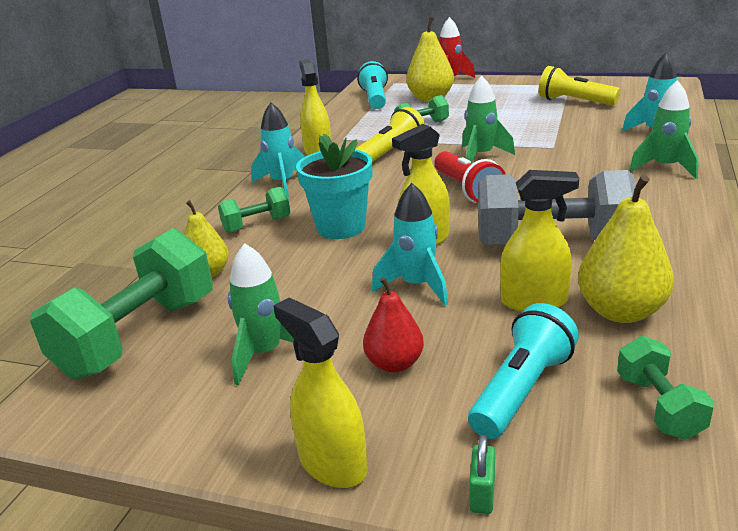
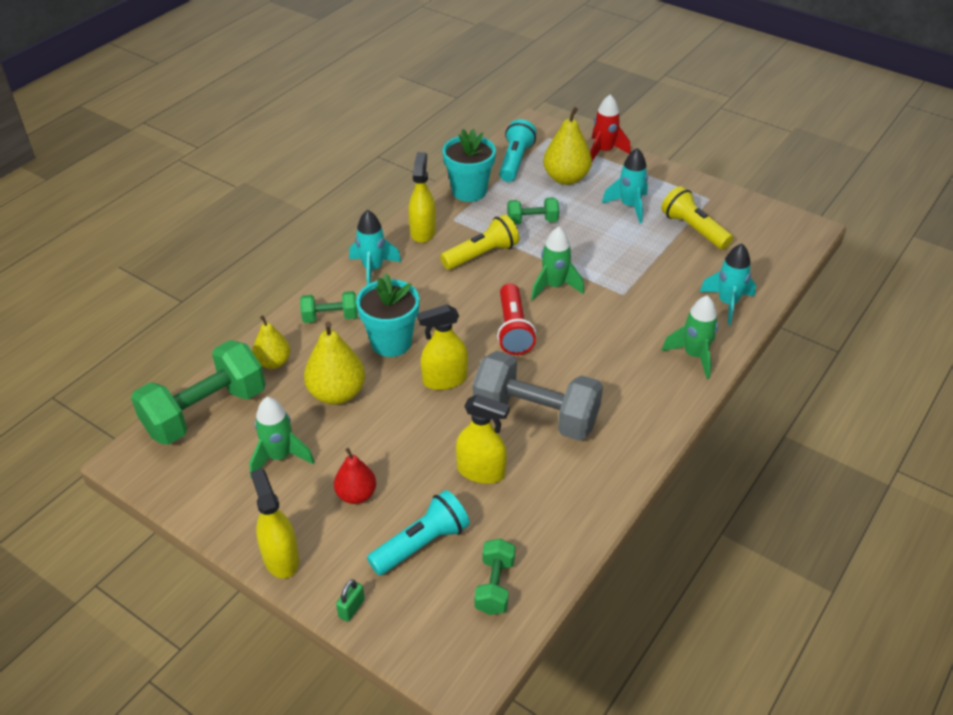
camera: 15 degrees right, 15 degrees up
turquoise rocket [372,183,448,306] -> turquoise rocket moved to [602,148,648,223]
yellow pear [578,175,674,323] -> yellow pear moved to [304,322,365,405]
none -> turquoise flower pot [442,129,496,202]

